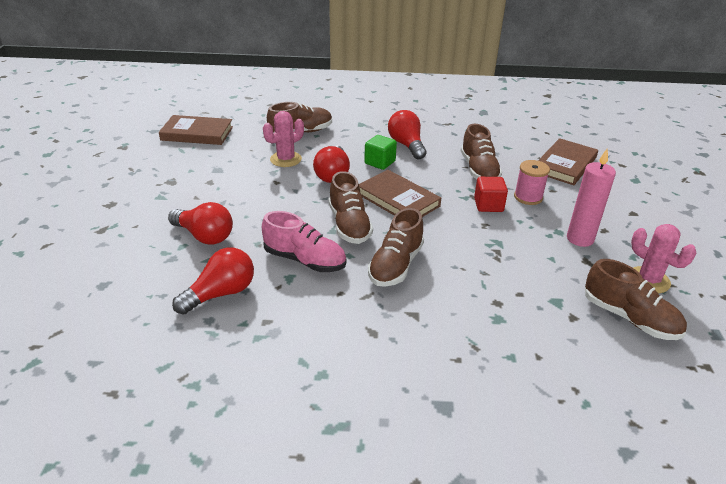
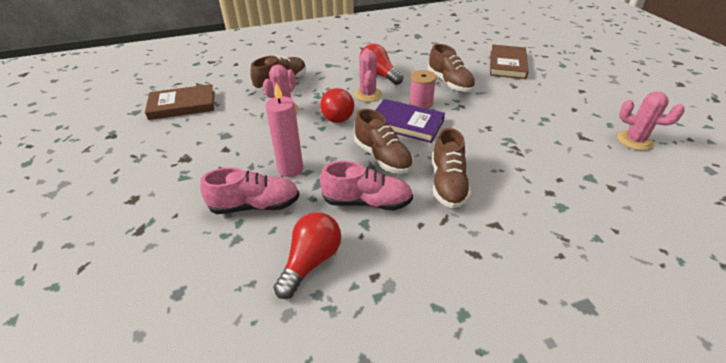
camera: 20 degrees left, 5 degrees up
red light bulb [168,202,233,245] -> pink shoe [200,167,300,214]
brown book [359,170,441,217] -> purple book [375,99,445,143]
green cube [364,135,397,170] -> pink cactus [354,48,382,102]
red cube [474,177,508,212] -> none
pink spool [514,160,550,205] -> pink spool moved to [409,70,437,109]
pink candle [567,149,616,247] -> pink candle moved to [265,83,303,177]
brown shoe [585,259,687,340] -> none

